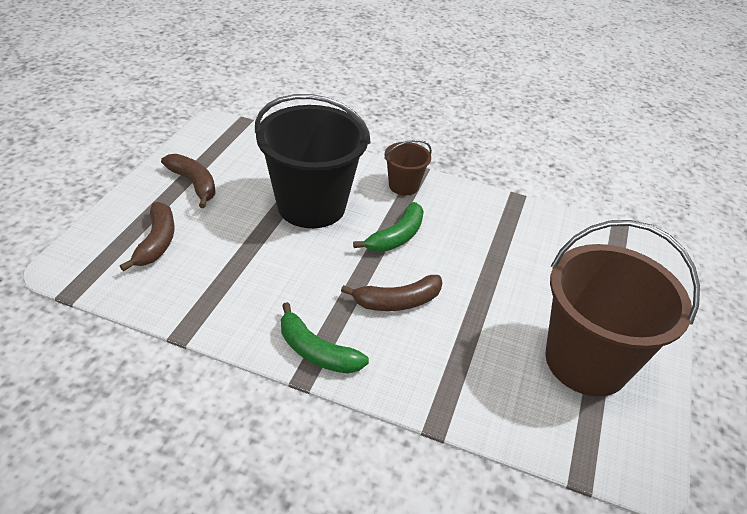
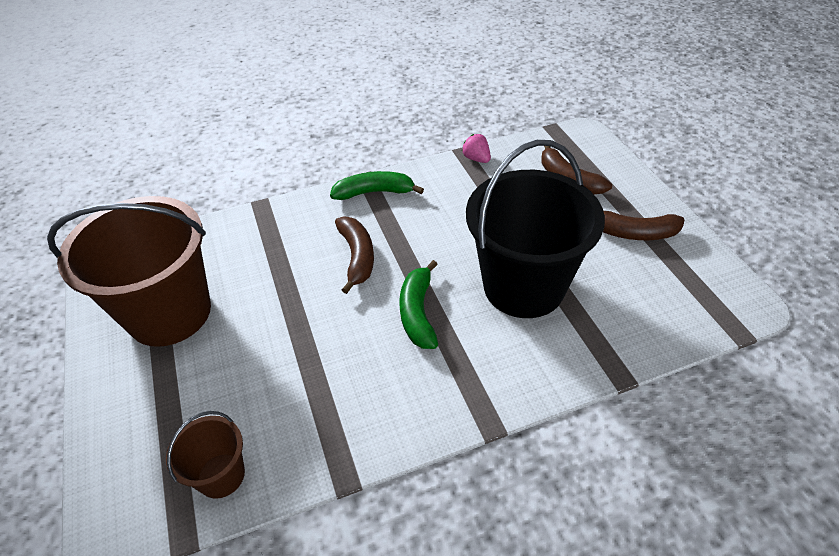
camera: 145 degrees right, 5 degrees up
brown banana [341,275,442,311] -> brown banana turned 135 degrees clockwise [335,217,374,294]
brown bucket [384,140,432,195] -> brown bucket moved to [166,411,245,499]
none -> pink strawberry [462,134,491,163]

